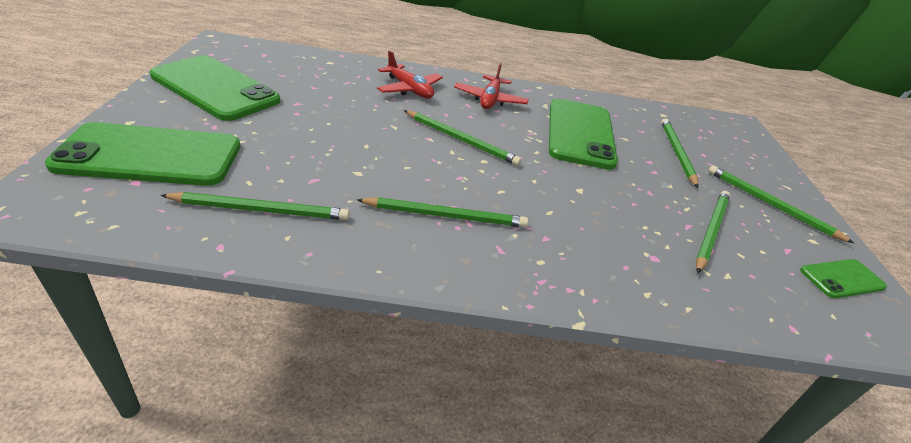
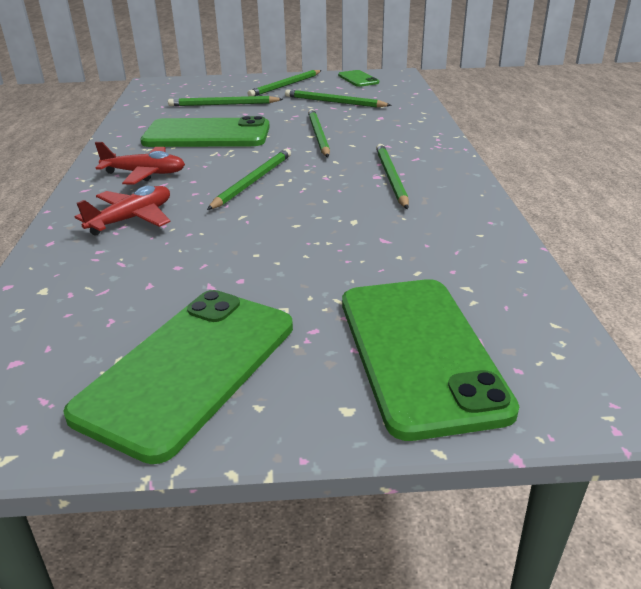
camera: 90 degrees left, 5 degrees down
green pencil [160,192,350,220] -> green pencil moved to [308,109,330,157]

